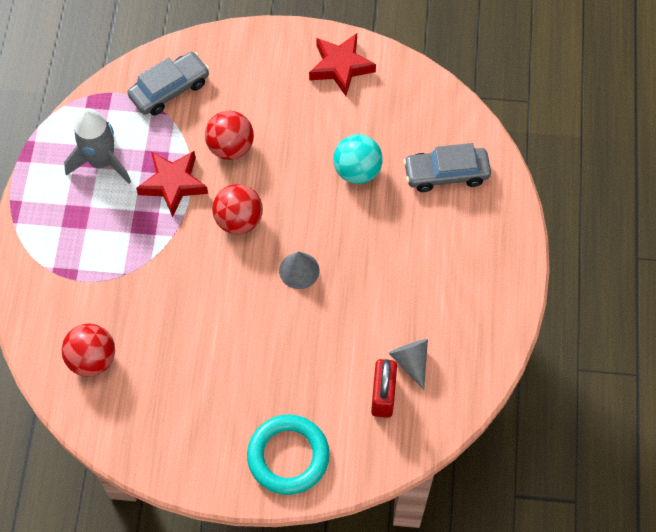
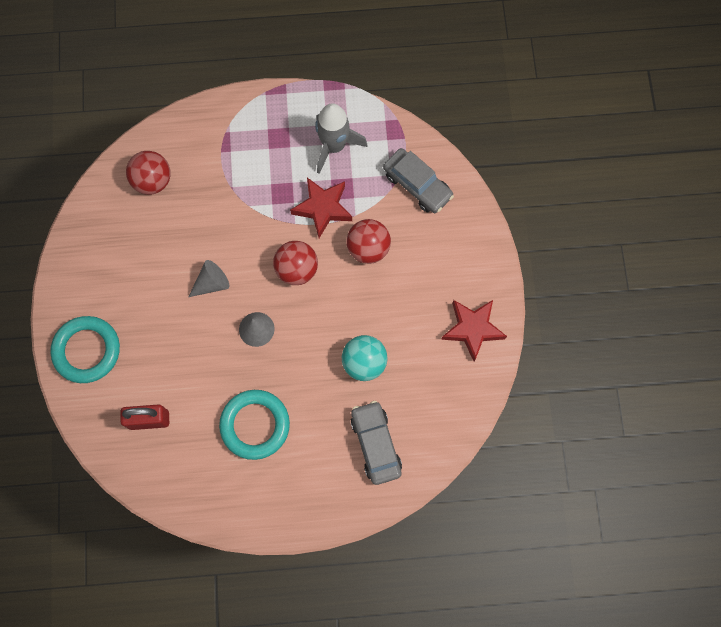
camera: 80 degrees right, 10 degrees up
grey cone [389,339,428,390] -> grey cone moved to [188,260,229,297]
none -> turquoise ring [219,390,290,460]

